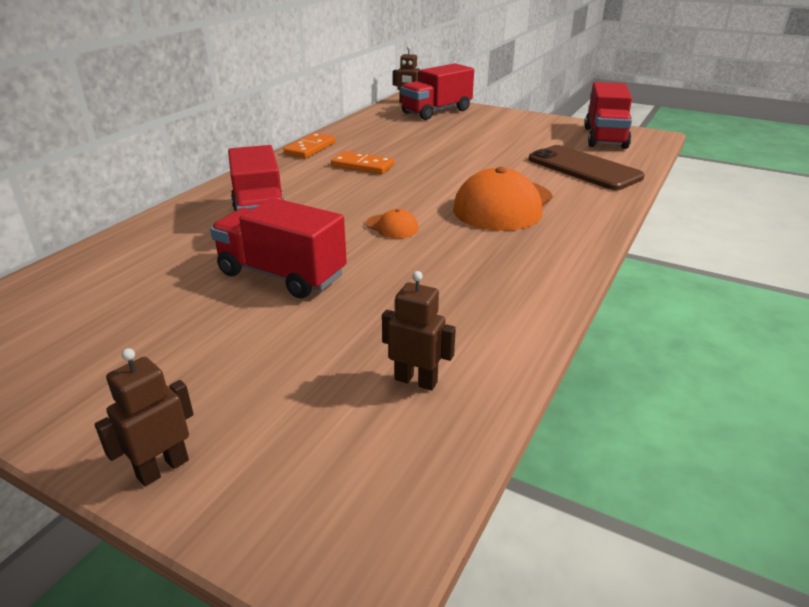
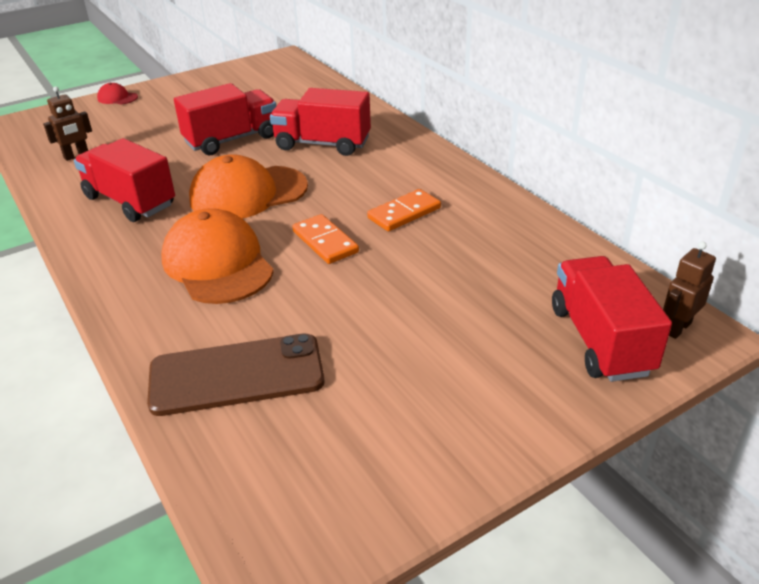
camera: 120 degrees right, 5 degrees up
brown robot [95,348,194,486] -> red cap [97,83,138,105]
orange domino [283,133,336,158] -> orange domino moved to [292,214,359,264]
orange cap [366,209,419,238] -> orange cap [189,154,308,219], size x2.26
red truck [585,82,632,149] -> red truck moved to [74,138,175,222]

